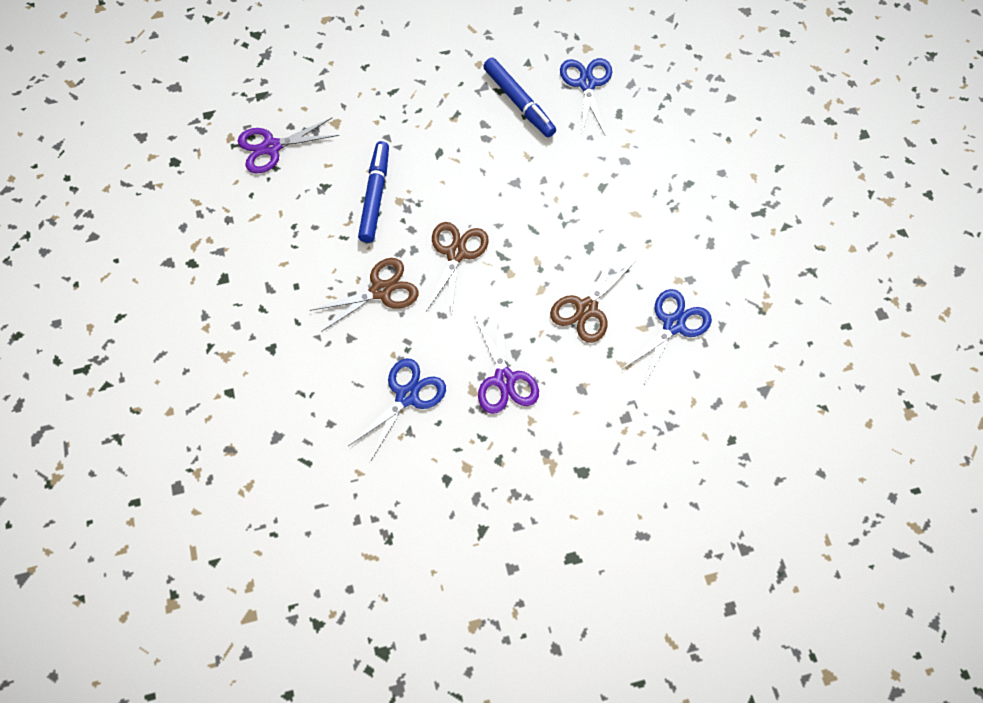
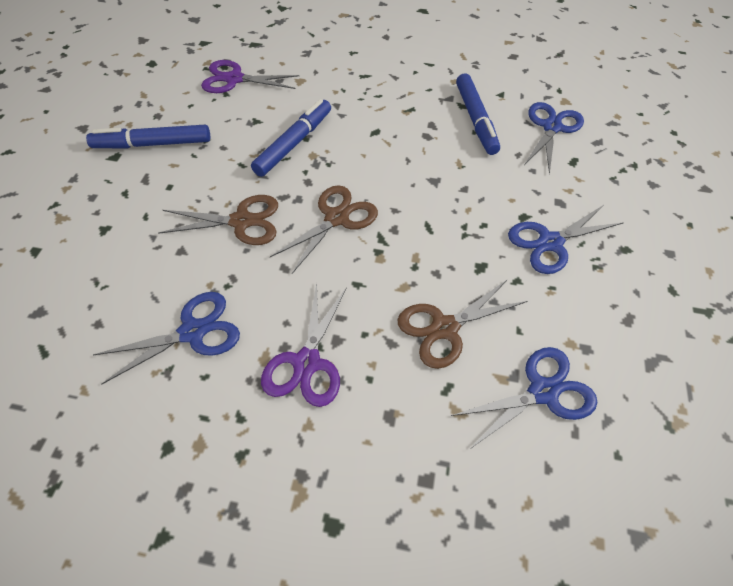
camera: 25 degrees right, 10 degrees down
none -> blue marker [86,125,210,148]
none -> blue scissors [508,205,624,274]

